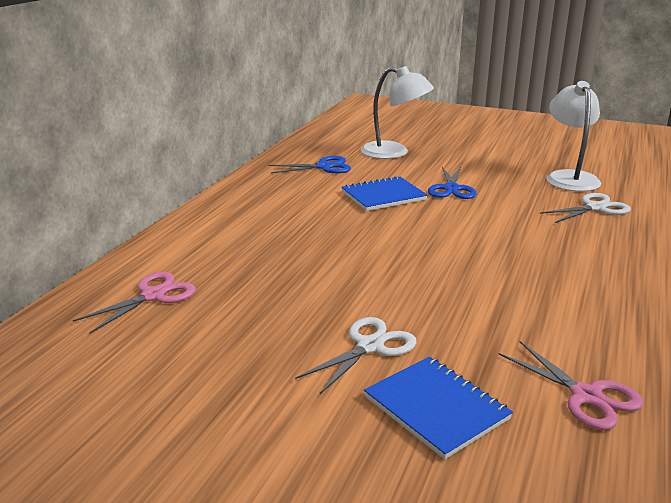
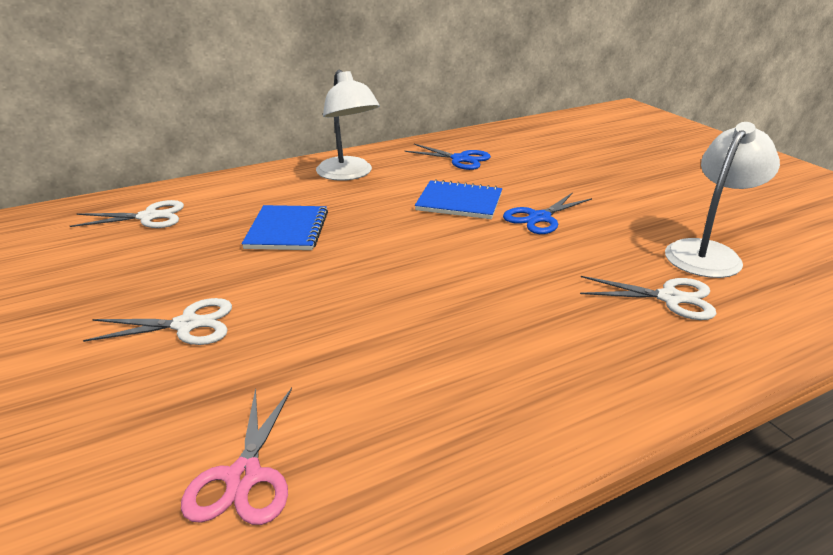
camera: 40 degrees right, 5 degrees up
pink scissors [73,272,196,333] -> white scissors [70,200,184,228]
white lamp [361,66,434,159] -> white lamp moved to [316,70,380,181]
blue notebook [364,357,513,459] -> blue notebook moved to [242,205,328,250]

